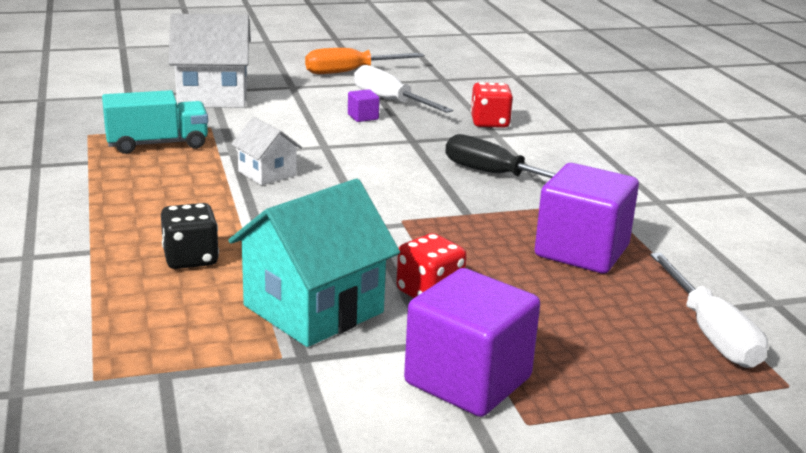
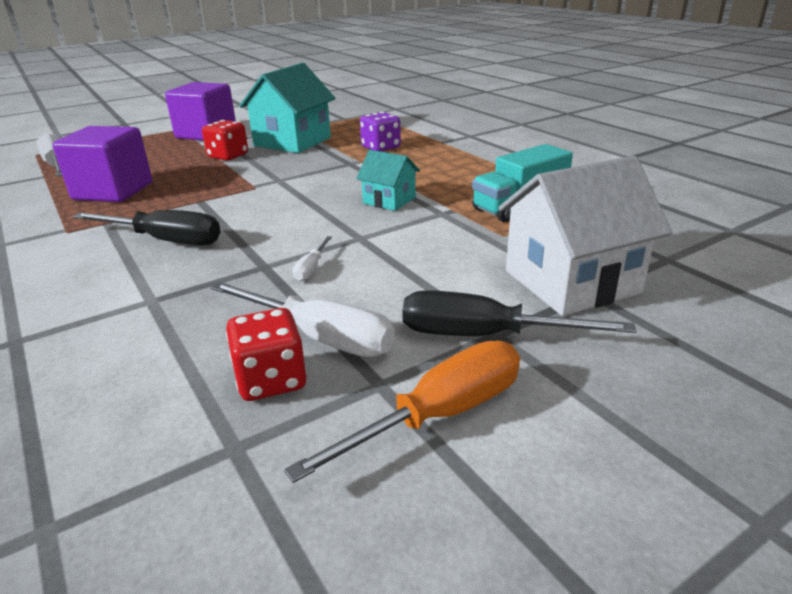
camera: 165 degrees right, 5 degrees up
black dice [161,203,219,269] -> purple dice [360,112,401,151]
white house [231,117,302,185] -> turquoise house [356,150,420,211]
purple cube [348,89,380,122] -> none
red dice [471,82,513,128] -> red dice moved to [226,308,307,401]
none -> white screwdriver [292,236,332,281]
none -> black screwdriver [402,290,636,336]

